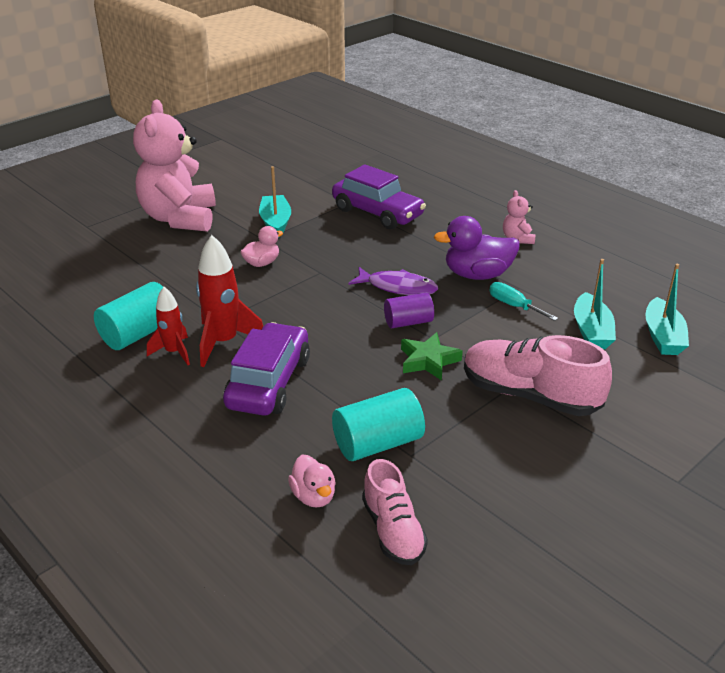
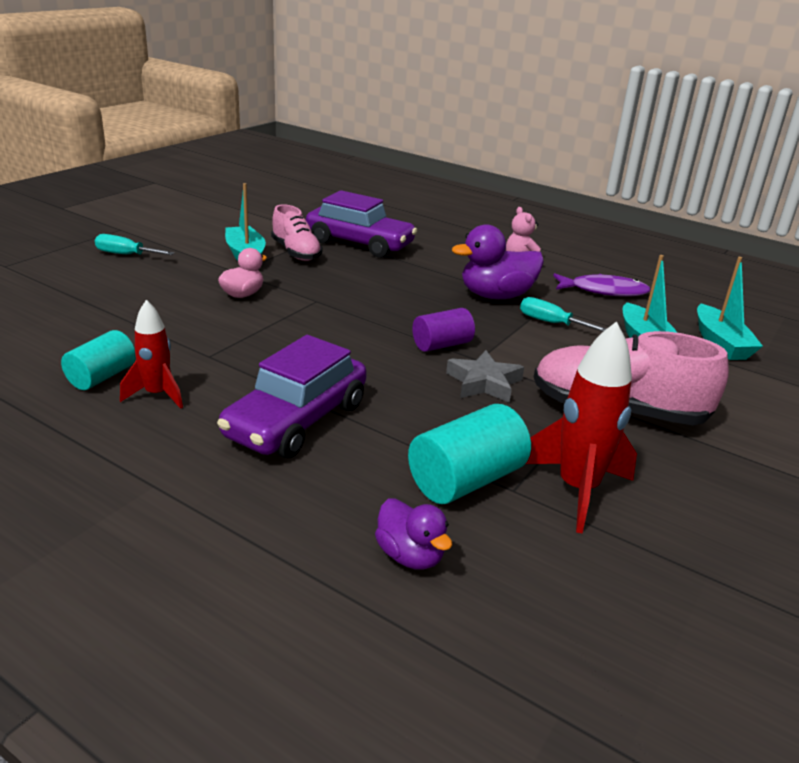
camera: 15 degrees left, 5 degrees down
turquoise cylinder [94,282,163,350] -> turquoise cylinder [61,330,136,390], size x0.67
pink teddy bear [133,100,216,232] -> turquoise screwdriver [95,234,174,255]
red rocket [196,235,263,367] -> red rocket moved to [526,321,637,534]
purple car [223,322,310,415] -> purple car turned 150 degrees counterclockwise [217,335,367,458]
pink duck [288,455,336,508] -> purple duck [375,499,452,570]
purple fish [348,267,438,295] -> purple fish moved to [553,273,651,297]
pink shoe [362,459,428,565] -> pink shoe moved to [271,204,323,261]
green star [401,332,463,381] -> grey star [446,350,524,403]

